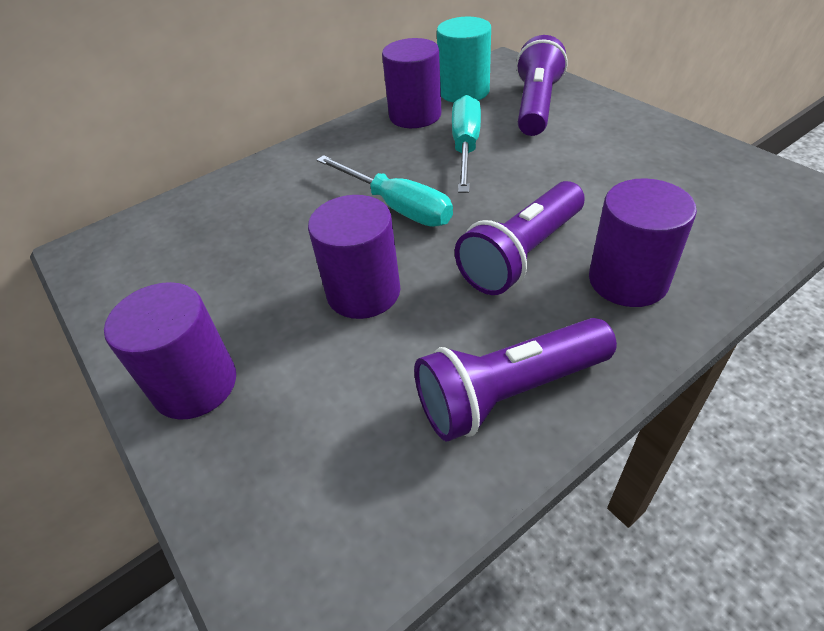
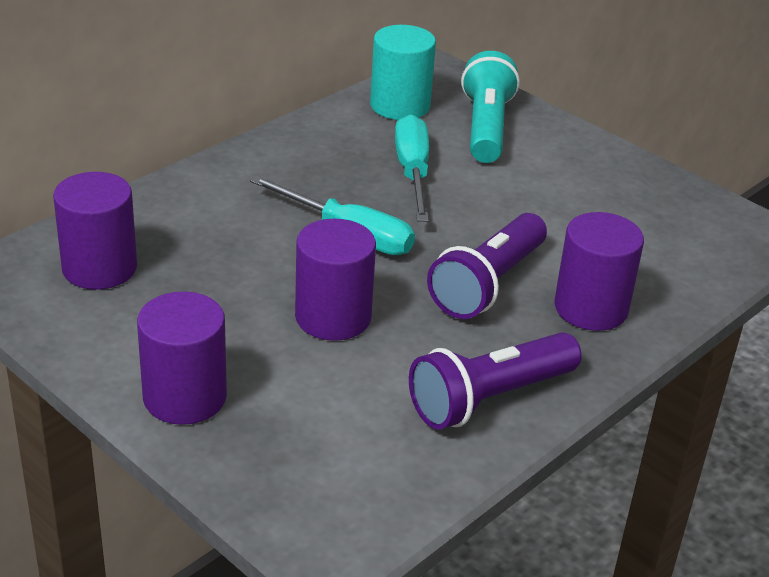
camera: 15 degrees left, 10 degrees down
purple cylinder [382,38,442,128] -> purple cylinder moved to [53,172,137,290]
purple flashlight [516,35,568,136] -> turquoise flashlight [461,51,520,163]

